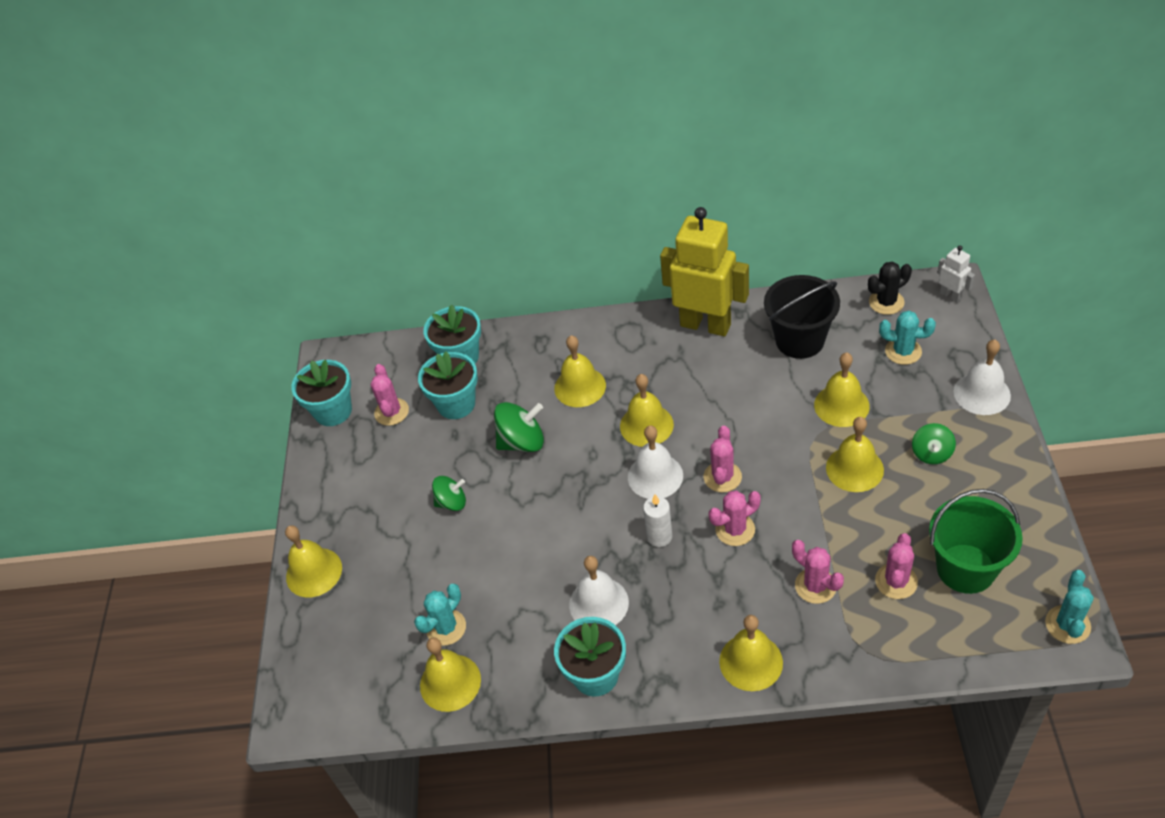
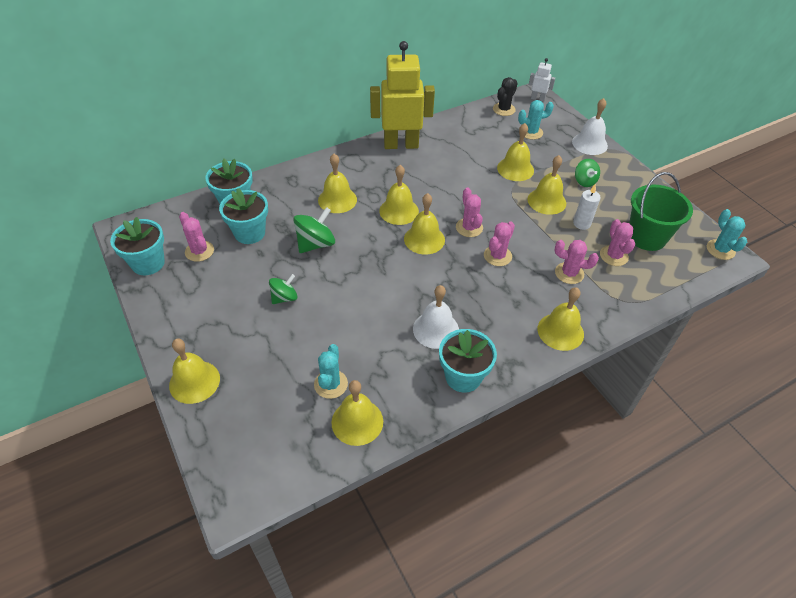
camera: 35 degrees left, 0 degrees up
white bell [628,425,683,499] -> yellow bell [404,193,445,255]
white candle [643,494,672,547] -> white candle moved to [573,184,601,230]
black bucket [764,275,840,359] -> none

